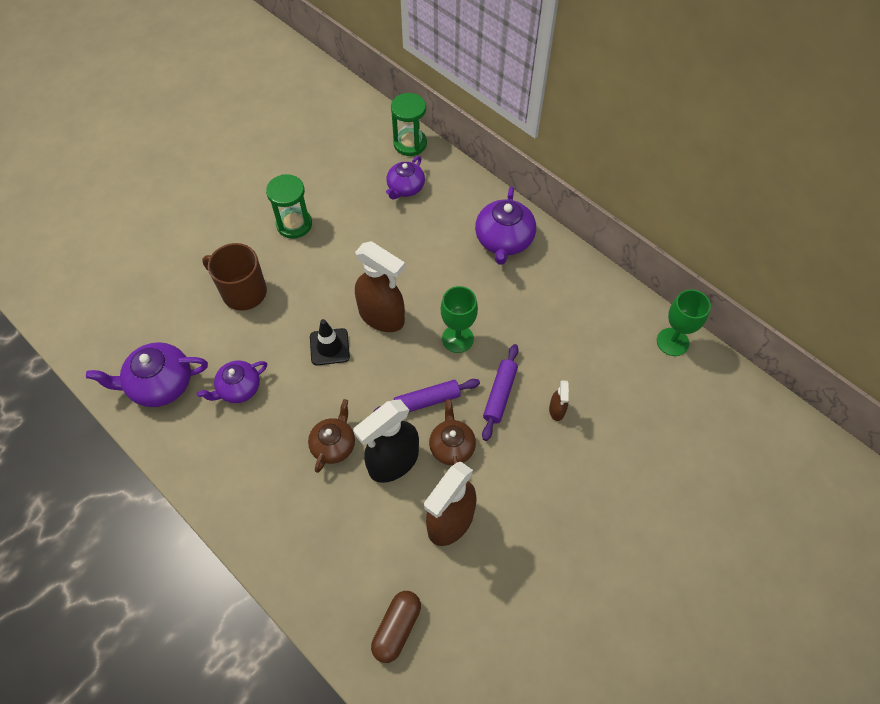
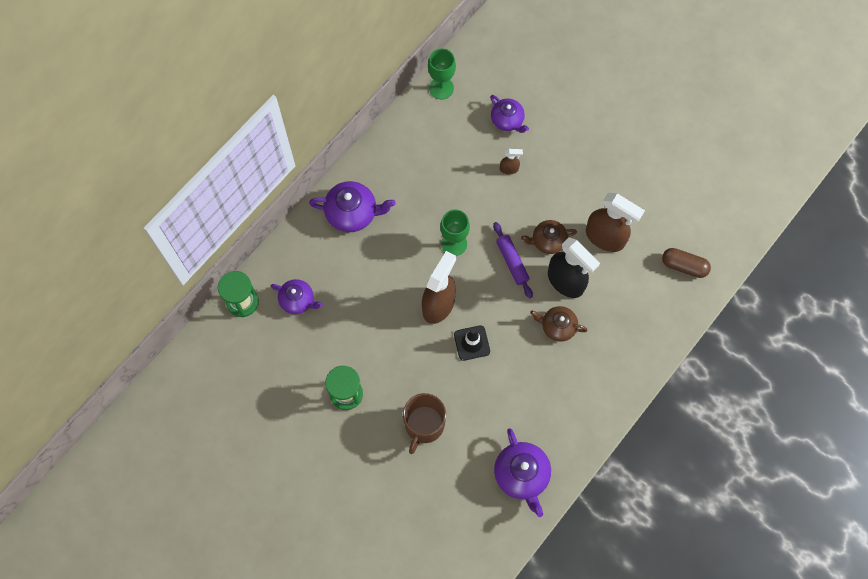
camera: 95 degrees left, 10 degrees up
purple teapot [197,360,267,403] -> purple teapot moved to [490,95,529,133]
purple rolling pin [482,344,519,441] -> none

